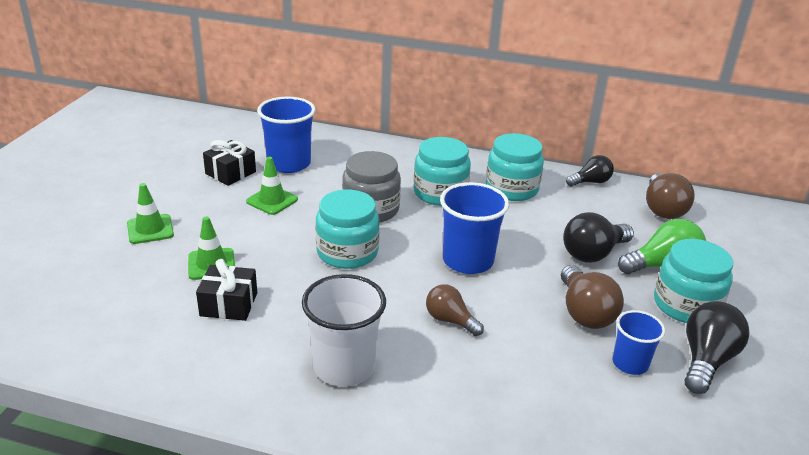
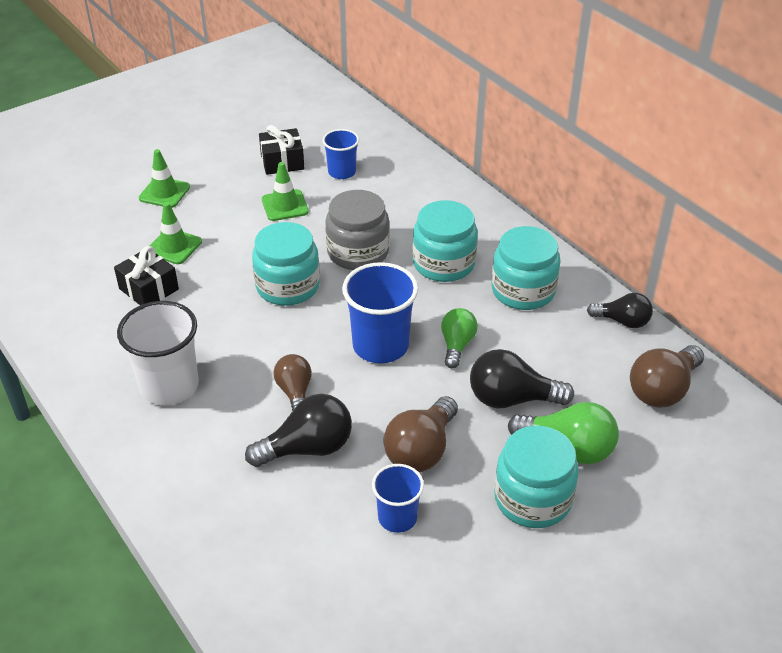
camera: 40 degrees right, 10 degrees up
blue cup [257,97,316,173] -> blue cup [322,129,359,179], size x0.60
black light bulb [685,301,750,394] -> black light bulb moved to [245,394,352,467]
none -> green light bulb [441,308,478,369]

